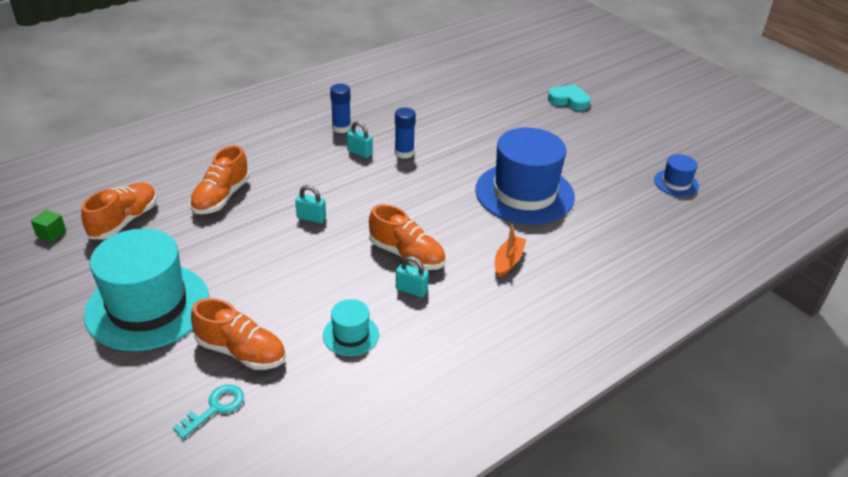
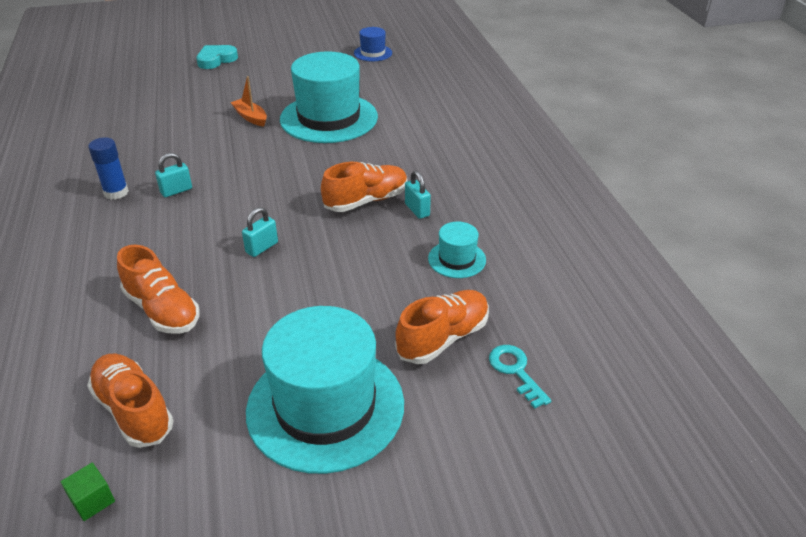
camera: 65 degrees left, 0 degrees up
blue glue stick [395,107,416,158] -> none
turquoise padlock [396,256,429,298] -> turquoise padlock turned 75 degrees counterclockwise [405,171,431,219]
blue hat [475,127,575,225] -> turquoise hat [280,51,378,143]
orange boat [495,224,526,277] -> orange boat moved to [231,76,267,127]

